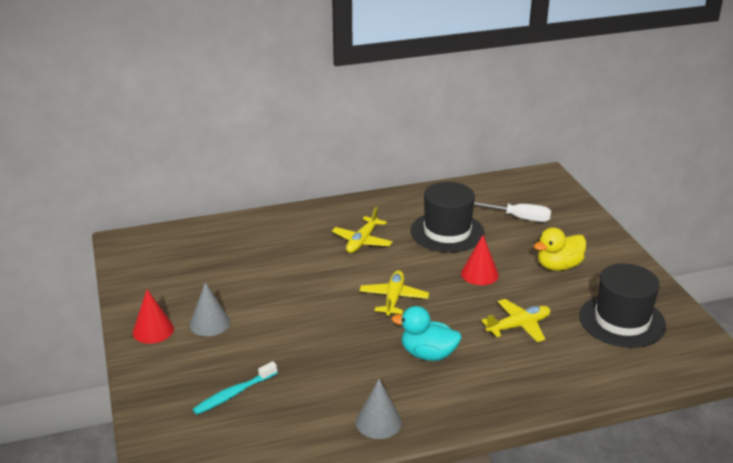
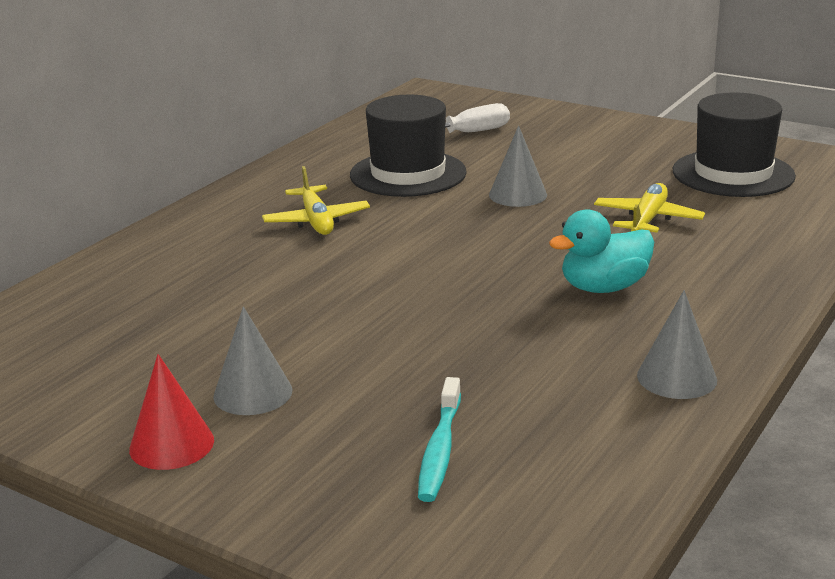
camera: 40 degrees left, 5 degrees down
yellow plane [359,270,429,316] -> none
red cone [461,235,499,285] -> grey cone [489,126,547,207]
yellow duck [534,227,586,271] -> none

